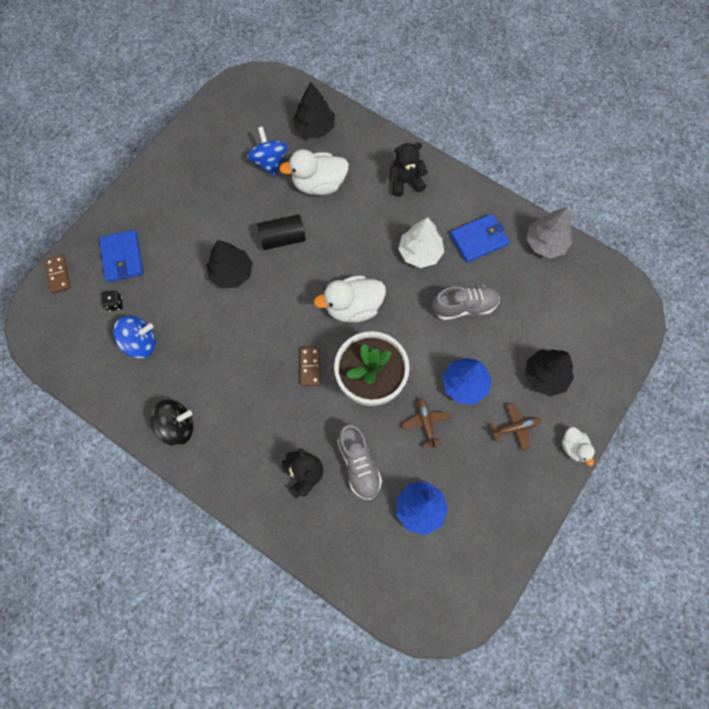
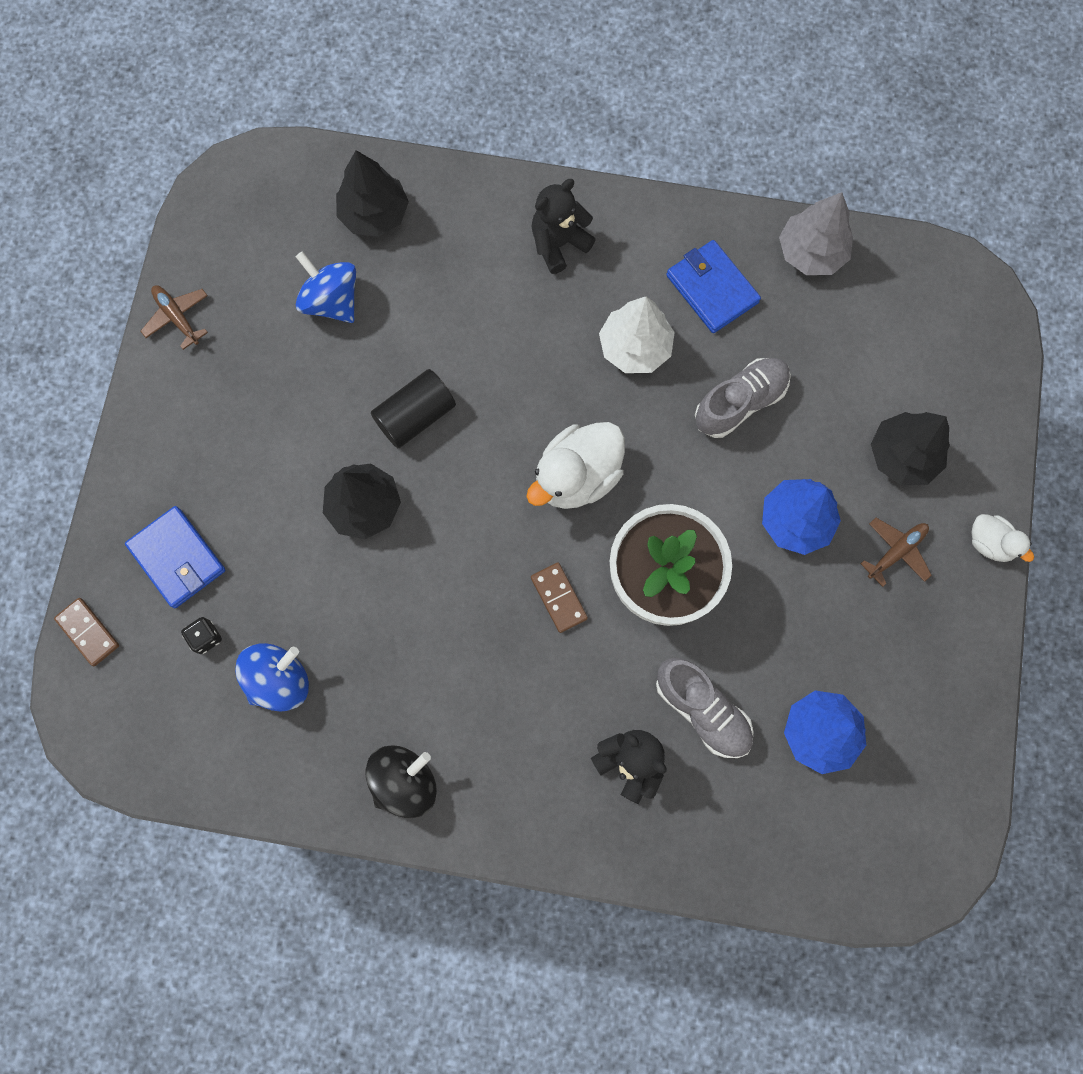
camera: 25 degrees left, 5 degrees up
white duck [279,149,349,195] -> none
brown plane [402,398,451,448] -> brown plane moved to [141,285,208,350]
blue wallet [450,214,509,263] -> blue wallet turned 75 degrees counterclockwise [666,240,761,333]

